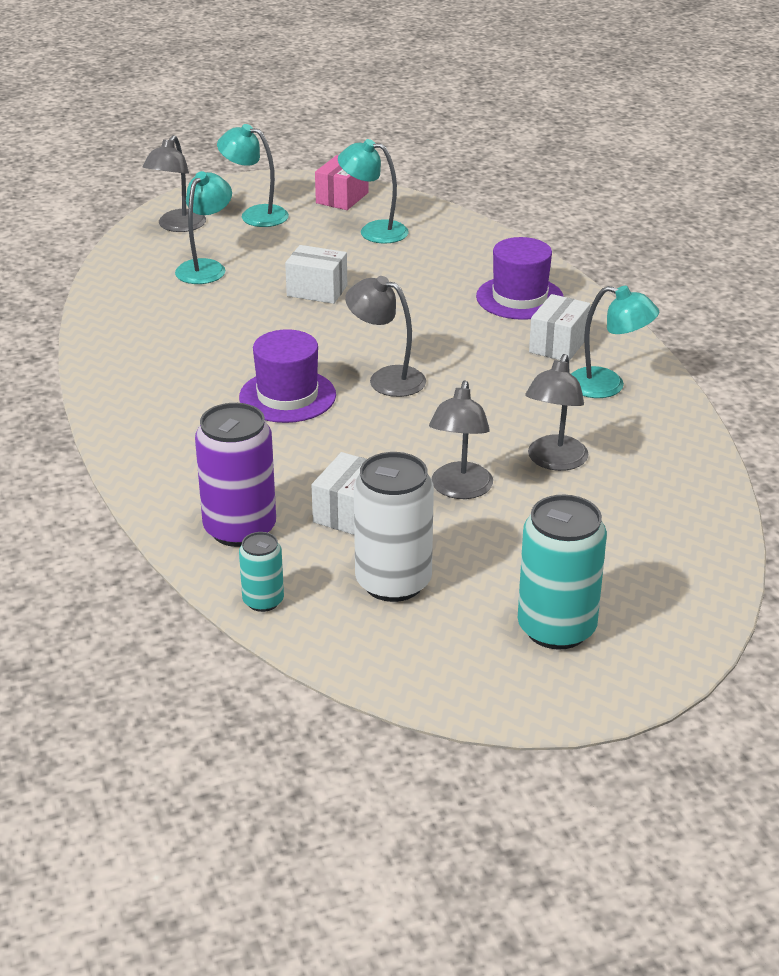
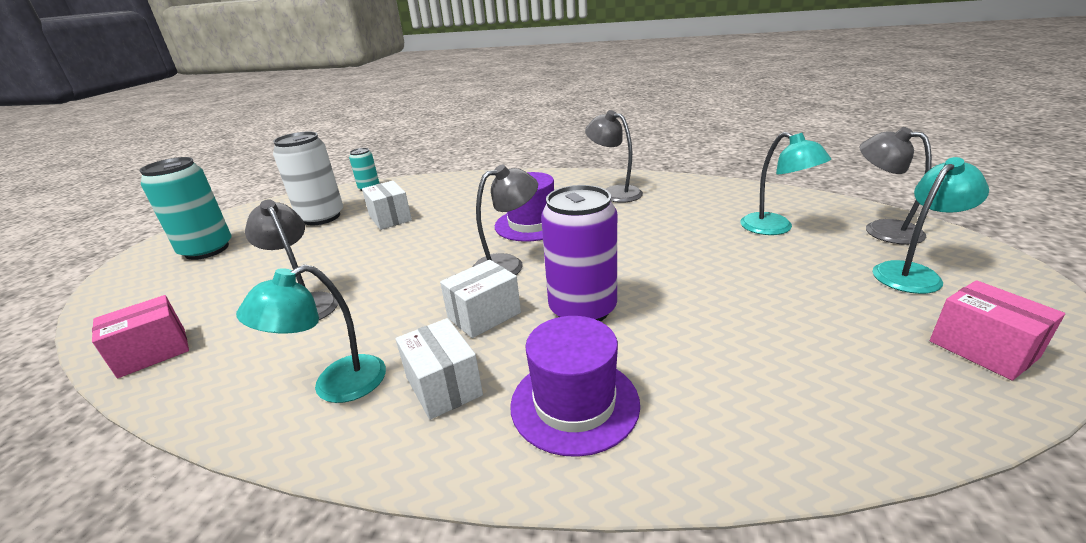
camera: 125 degrees right, 5 degrees down
purple can [195,403,276,547] -> purple can moved to [541,185,617,322]
white box [285,245,347,304] -> white box moved to [440,260,521,338]
turquoise lamp [338,139,409,243] -> none
grey lamp [429,380,493,499] -> grey lamp moved to [585,110,643,203]
none -> pink box [92,295,189,378]

